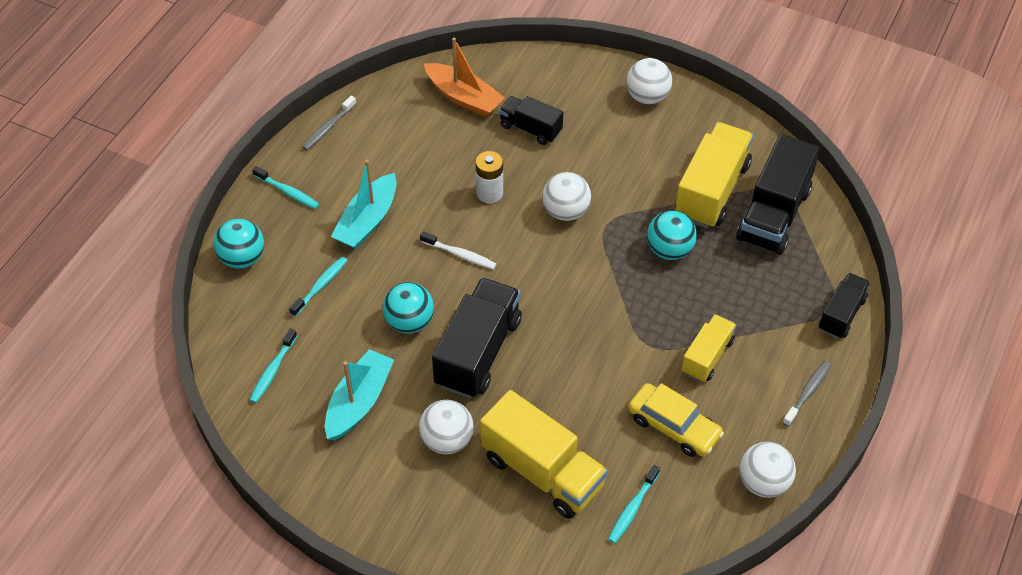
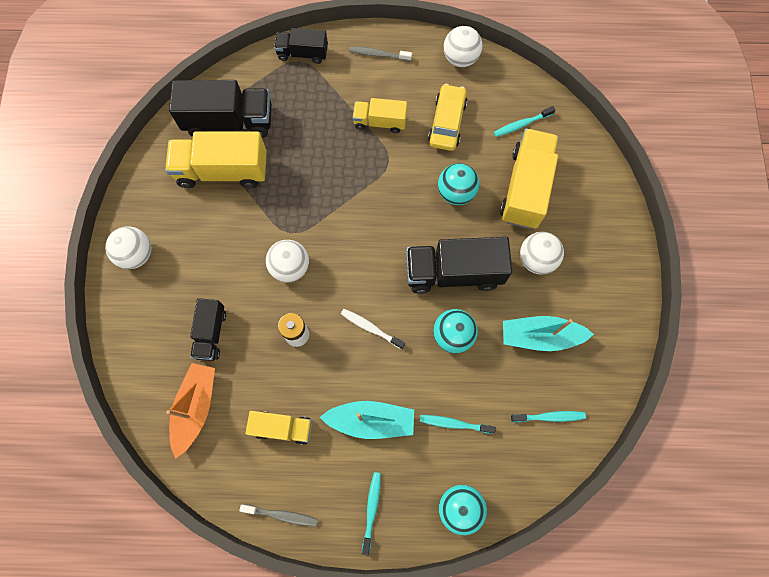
camera: 115 degrees left, 20 degrees up
white toothbrush [420,231,496,269] -> white toothbrush turned 60 degrees counterclockwise [341,309,405,349]
turquoise toothbrush [608,465,660,543] -> turquoise toothbrush turned 150 degrees clockwise [494,106,555,137]
turquoise ball [647,210,697,260] -> turquoise ball moved to [438,163,479,205]
none -> yellow truck [246,411,312,445]

